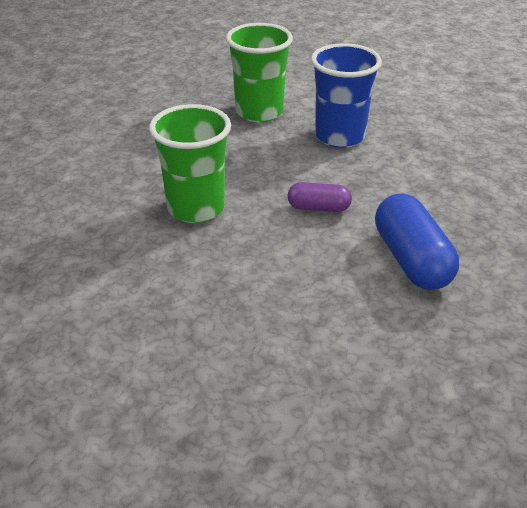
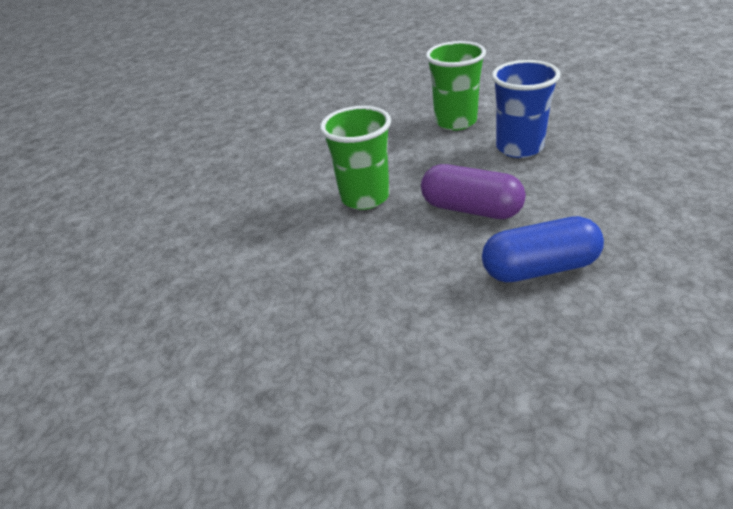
camera: 25 degrees right, 0 degrees up
purple capsule [288,182,352,212] -> purple capsule [421,164,526,219], size x1.76
blue capsule [375,193,459,290] -> blue capsule turned 75 degrees clockwise [482,216,604,282]

